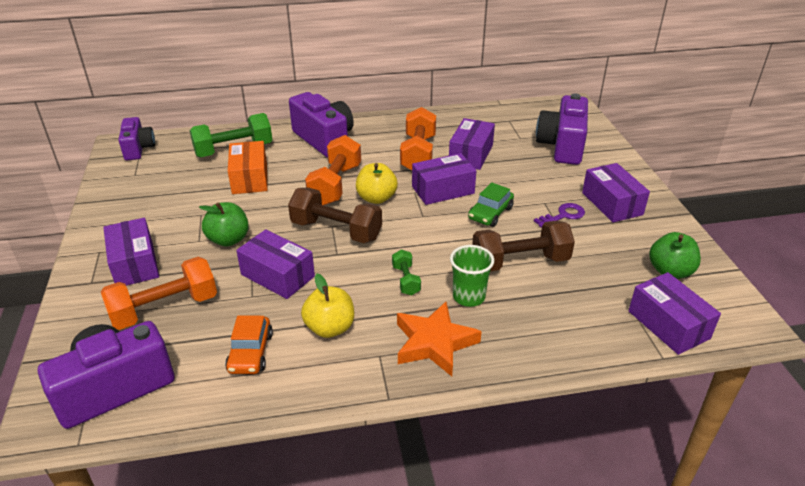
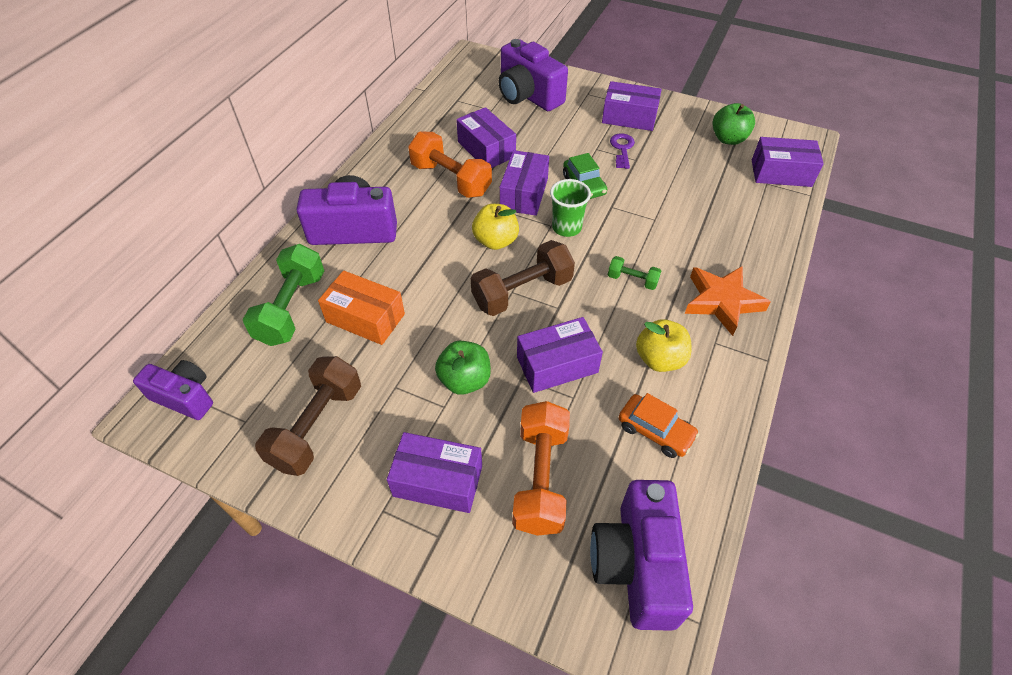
camera: 55 degrees left, 15 degrees up
orange dumbbell [305,135,361,205] -> none
green cup [450,245,494,307] -> green cup moved to [550,179,591,237]
brown dumbbell [472,220,575,271] -> brown dumbbell moved to [255,356,361,476]

